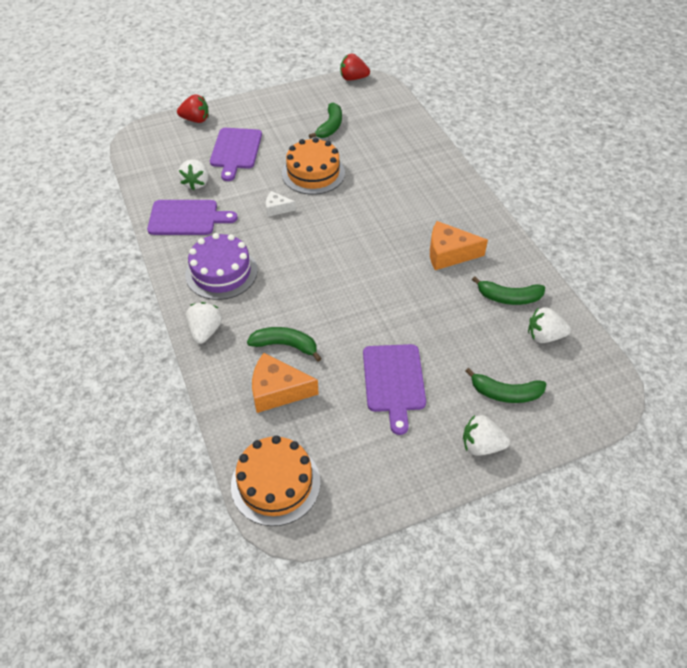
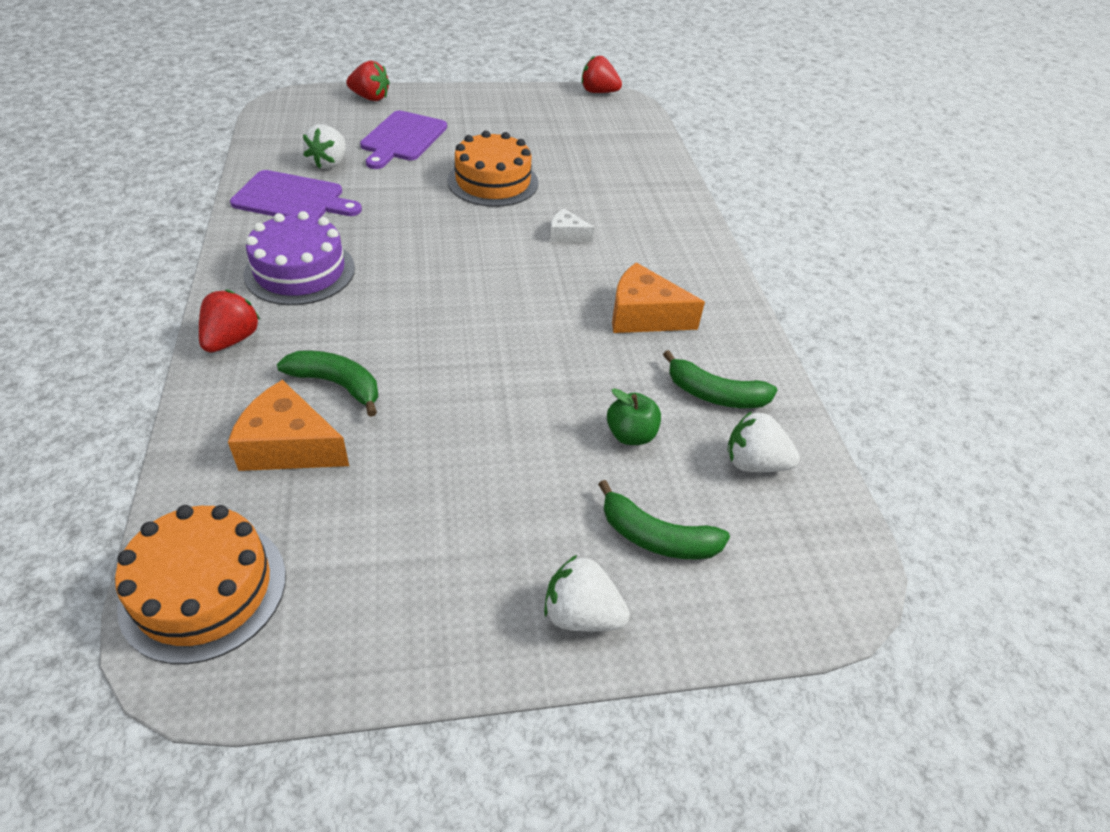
camera: 10 degrees right, 5 degrees down
white strawberry [186,302,222,344] -> red strawberry [199,290,260,352]
white cheese [266,191,296,217] -> white cheese moved to [550,209,595,242]
green banana [309,103,342,139] -> none
purple cutting board [363,344,426,435] -> none
none -> green apple [607,388,661,445]

